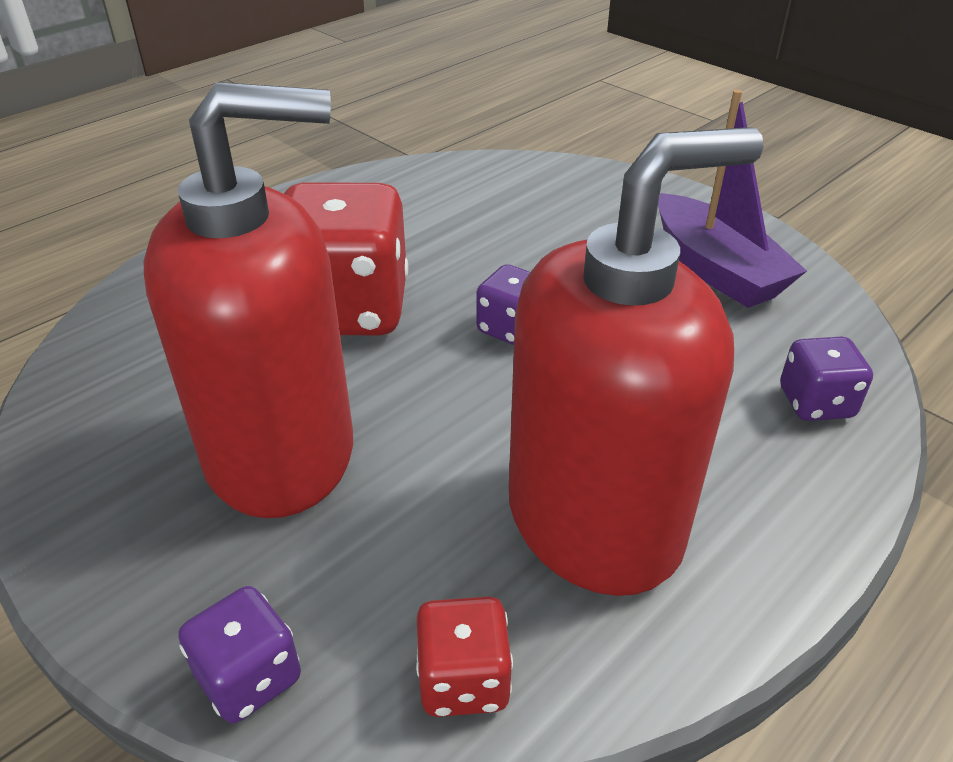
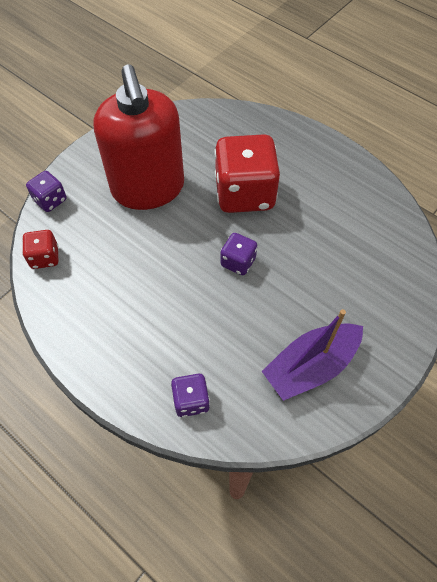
camera: 85 degrees right, 20 degrees up
red soap dispenser [509,127,764,596] -> none

